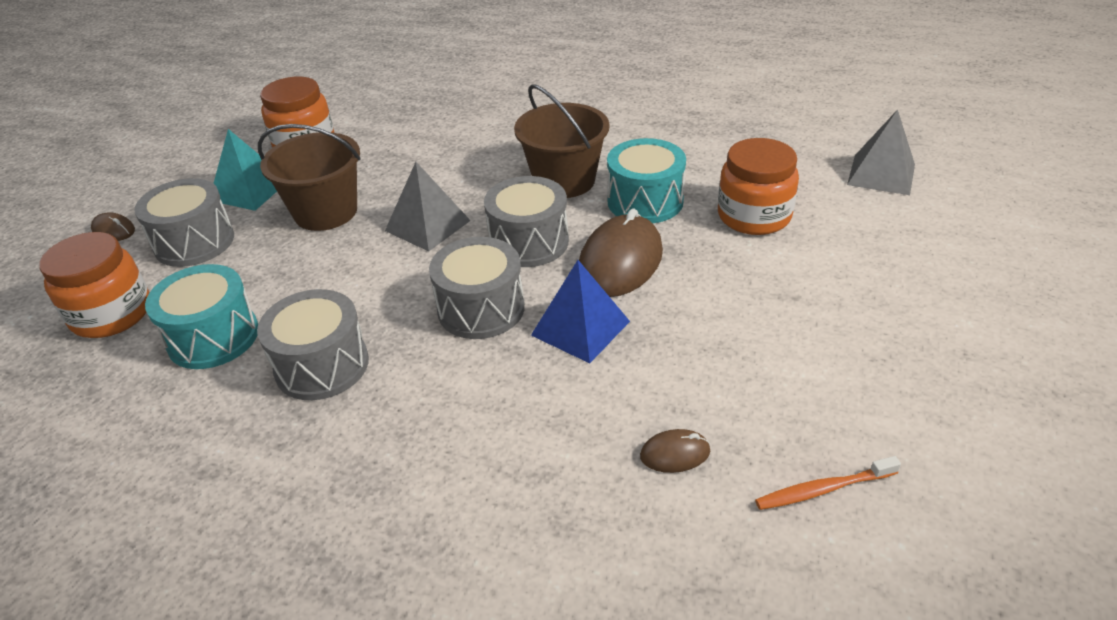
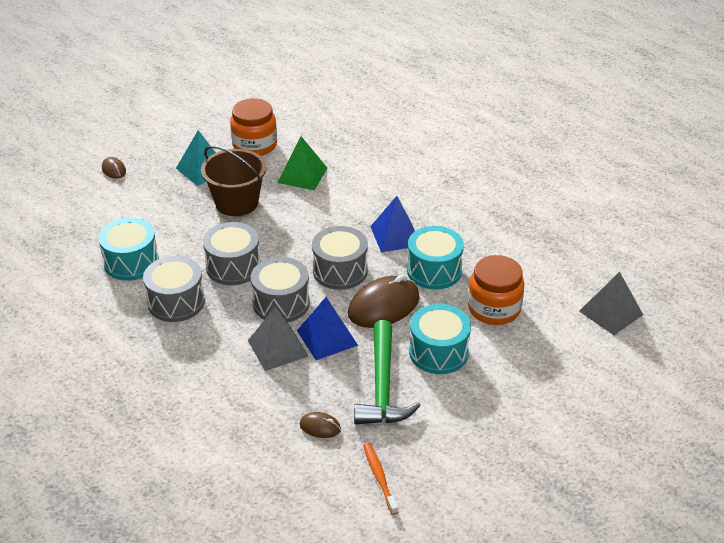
camera: 25 degrees right, 0 degrees up
orange jar [39,232,150,338] -> none
grey drum [134,178,234,267] -> grey drum moved to [203,222,261,285]
grey pyramid [385,162,471,251] -> grey pyramid moved to [248,307,309,371]
brown bucket [514,84,610,198] -> blue pyramid [370,196,415,253]
orange toothbrush [755,456,901,510] -> orange toothbrush turned 60 degrees clockwise [363,443,398,515]
none -> green pyramid [278,136,327,190]
none -> green hammer [354,320,421,424]
none -> turquoise drum [409,304,471,374]

